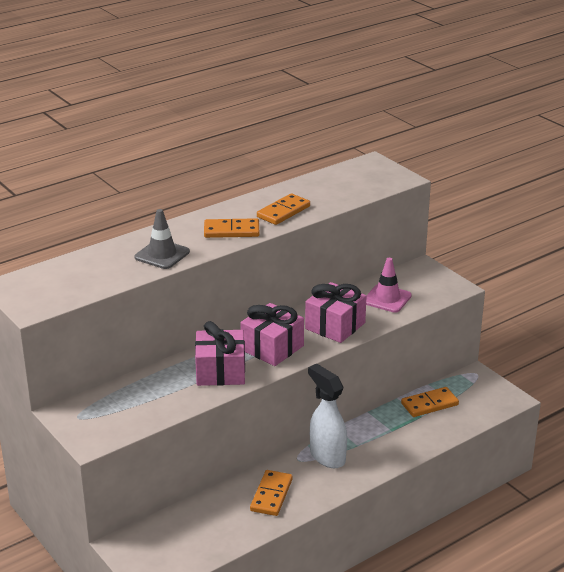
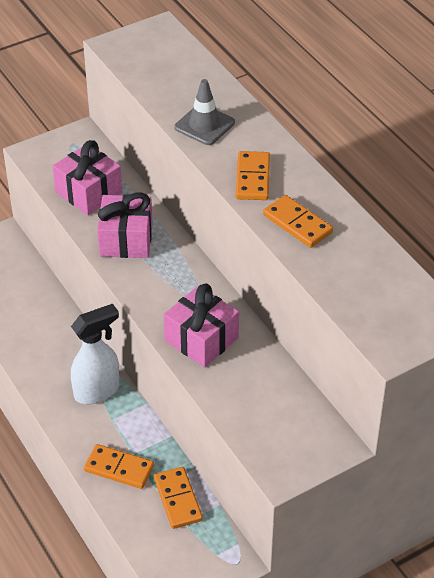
camera: 95 degrees right, 15 degrees up
pink gift [240,303,304,366] -> pink gift moved to [53,140,122,215]
orange domino [250,470,293,516] -> orange domino moved to [84,444,154,489]
pink traffic cone [366,258,412,313] -> none

